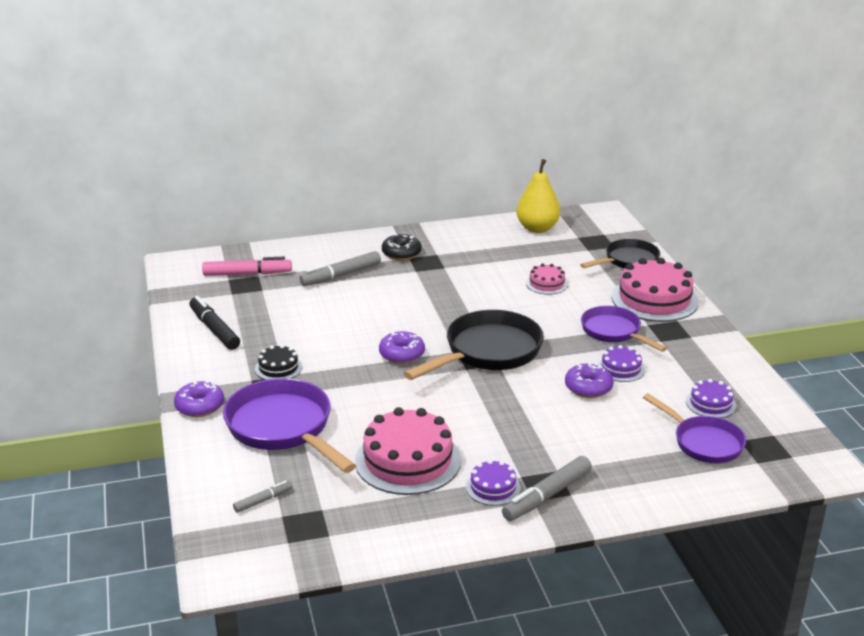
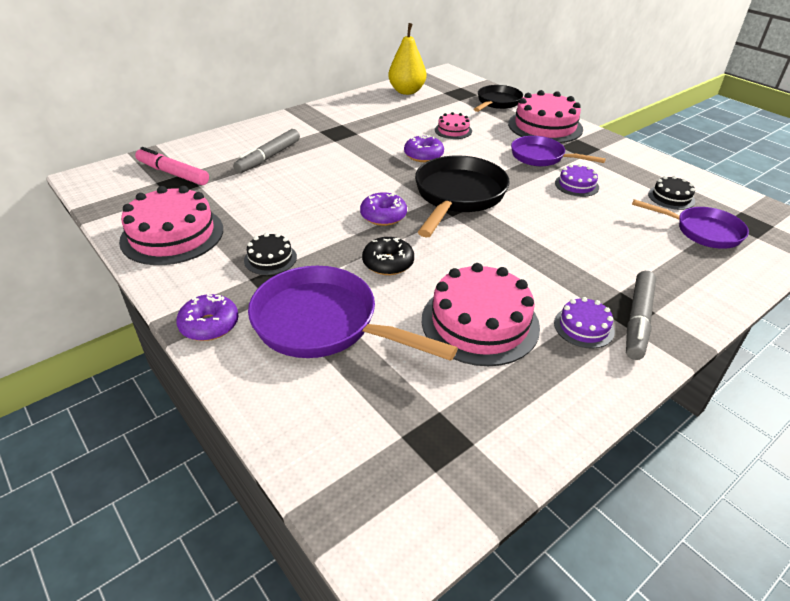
camera: 25 degrees left, 10 degrees up
black marker [189,296,240,350] -> pink cake [119,186,223,265]
pink marker [202,257,292,276] -> pink marker turned 120 degrees counterclockwise [135,147,209,185]
grey marker [233,480,292,513] -> none
black donut [382,234,421,260] -> black donut moved to [362,237,414,275]
purple donut [565,363,614,398] -> purple donut moved to [404,135,444,162]
purple cake [686,379,736,418] -> black cake [648,176,695,210]

